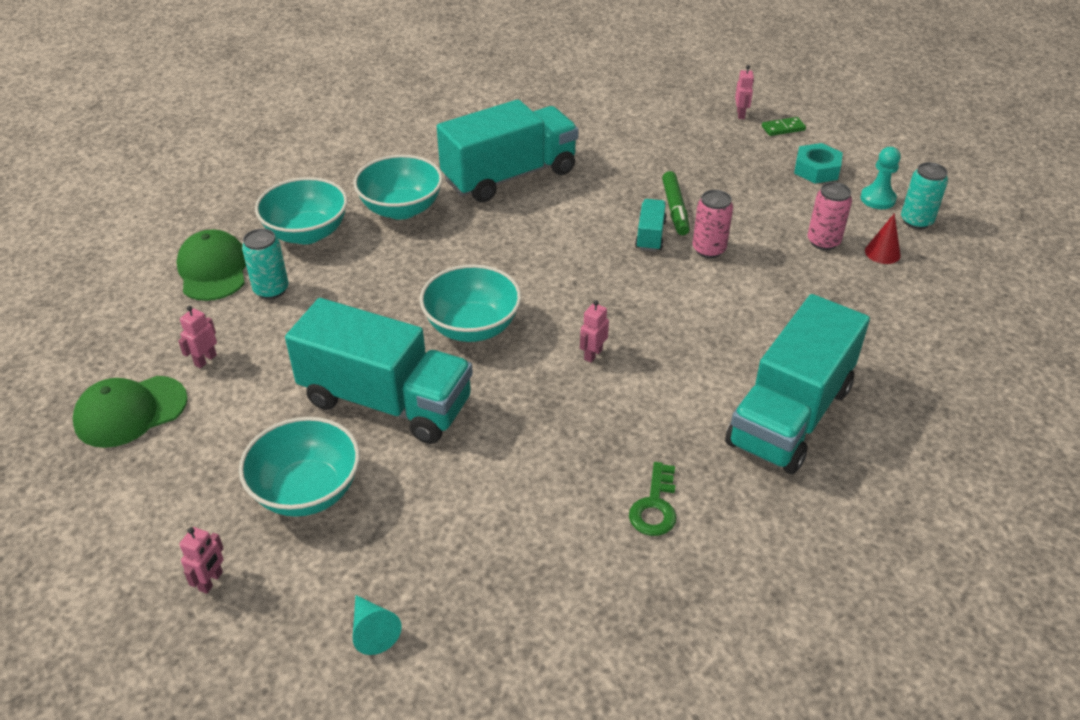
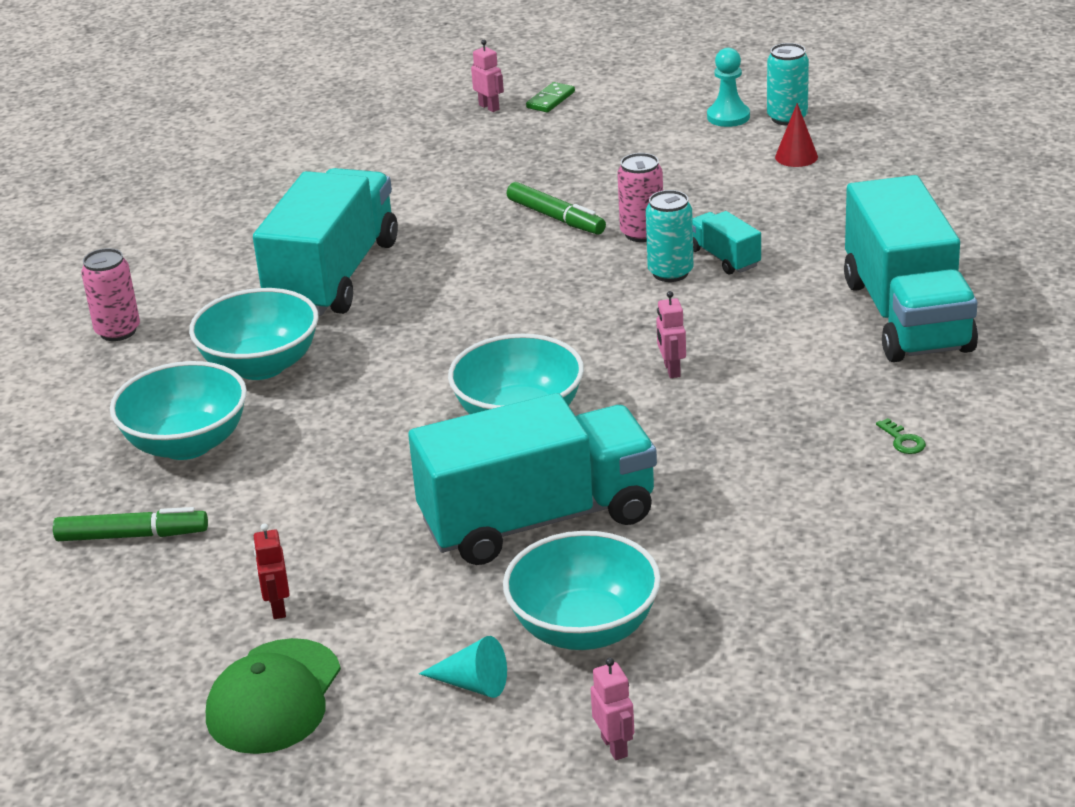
camera: 40 degrees left, 10 degrees down
green cap [176,229,246,301] -> green marker [53,507,208,541]
pink robot [178,306,217,368] -> red robot [253,523,290,619]
turquoise can [242,228,288,299] -> turquoise can moved to [646,190,693,282]
turquoise cone [353,595,401,655] -> turquoise cone moved to [419,636,507,698]
green key [629,462,676,536] -> green key [876,418,926,454], size x0.58
turquoise truck [635,199,667,251] -> turquoise truck moved to [692,211,761,274]
turquoise nut [794,143,843,184] -> none
pink can [808,182,852,250] -> pink can moved to [81,248,140,341]

